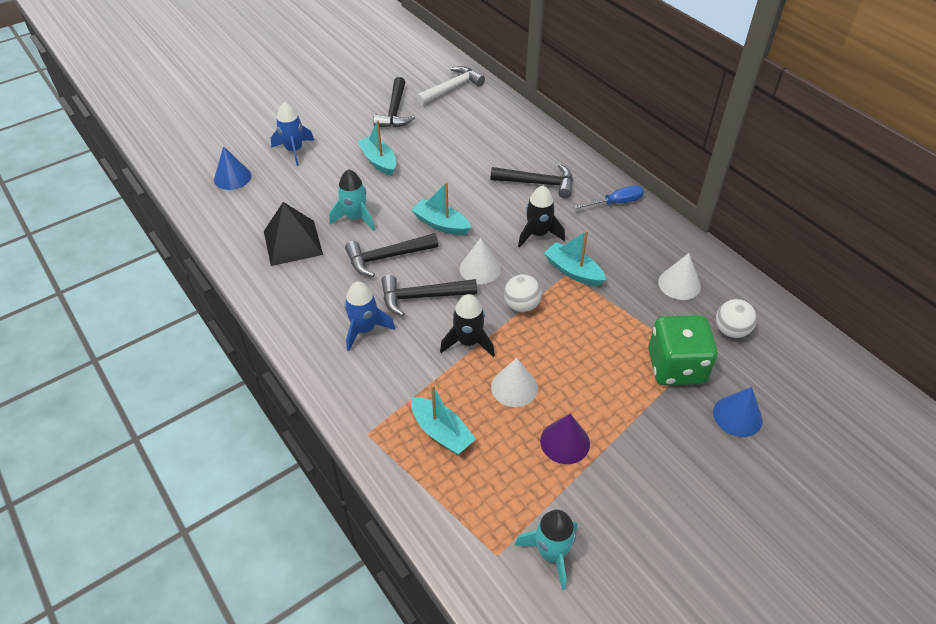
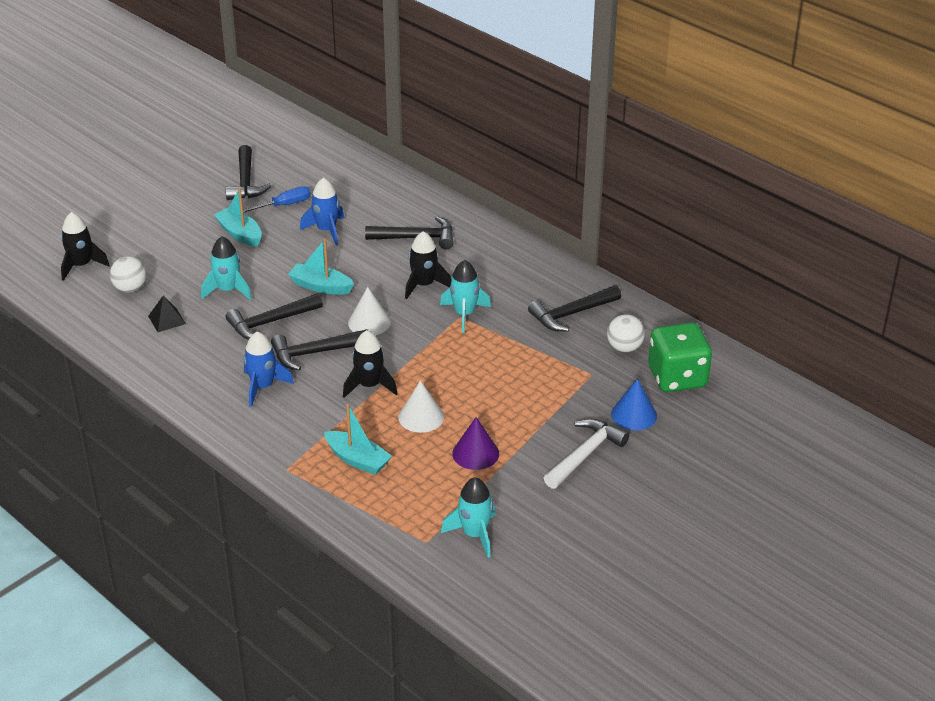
camera: 10 degrees left, 10 degrees down
blue cone [214,146,251,190] -> black rocket [61,212,110,281]
black pyramid [264,202,323,266] -> black pyramid [148,295,186,332], size x0.54
blue rocket [271,102,314,166] -> blue rocket moved to [300,178,344,245]
white hammer [416,66,485,105] -> white hammer moved to [544,419,629,489]
white ball [504,274,542,312] -> white ball moved to [110,256,147,292]
turquoise boat [544,230,606,286] -> turquoise rocket [440,260,491,333]
blue screwdriver [573,186,644,209] -> blue screwdriver moved to [243,186,311,213]
green dice [648,315,718,385] -> green dice moved to [648,323,712,392]
white cone [658,253,701,300] -> black hammer [528,285,621,332]

